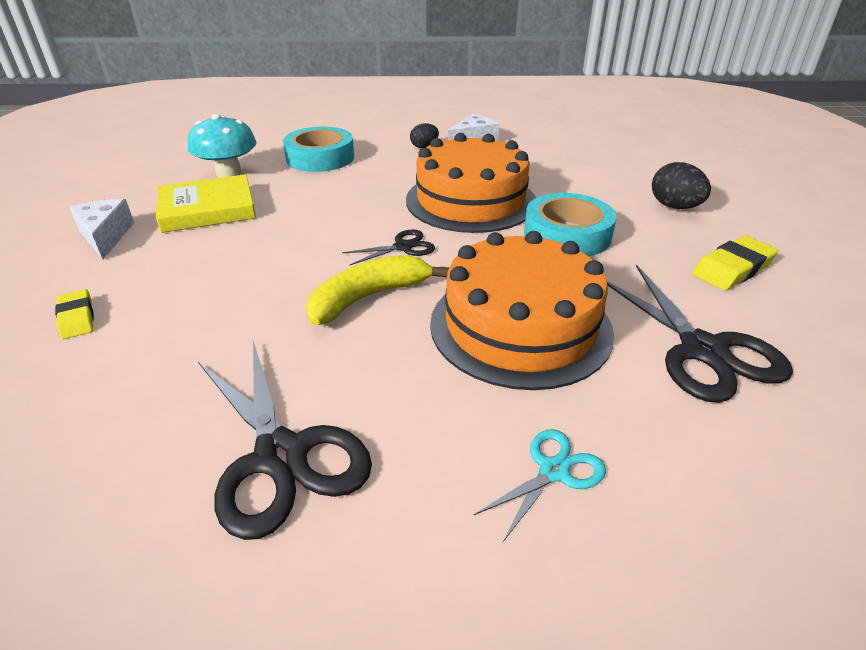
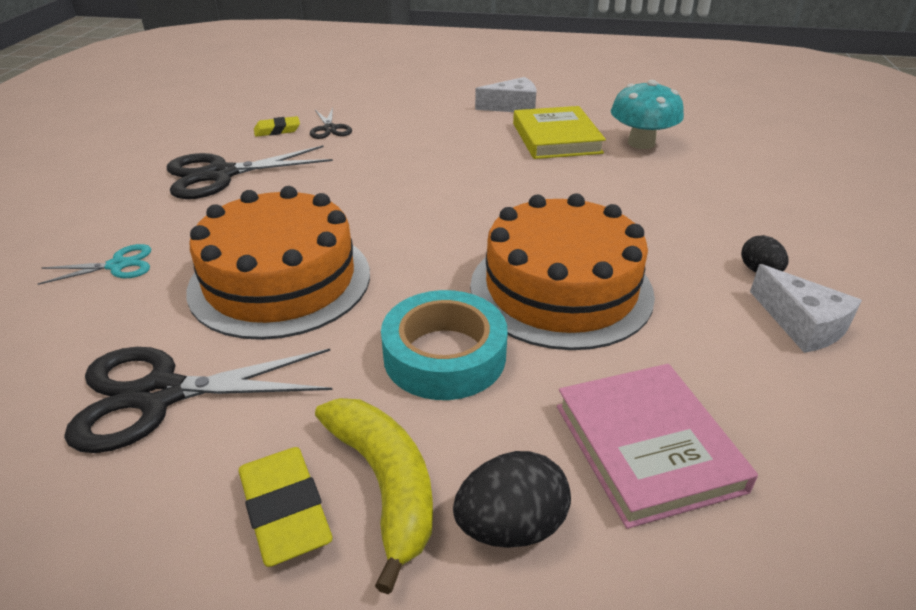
camera: 100 degrees right, 0 degrees up
yellow eraser [55,289,94,339] -> yellow eraser moved to [254,116,300,137]
turquoise tape [283,127,354,172] -> none
yellow banana [306,255,449,326] -> yellow banana moved to [315,398,433,594]
black scissors [342,229,435,266] -> black scissors moved to [310,107,352,139]
turquoise scissors [474,429,606,542] -> turquoise scissors turned 75 degrees counterclockwise [38,244,151,285]
none -> pink book [557,364,758,529]

